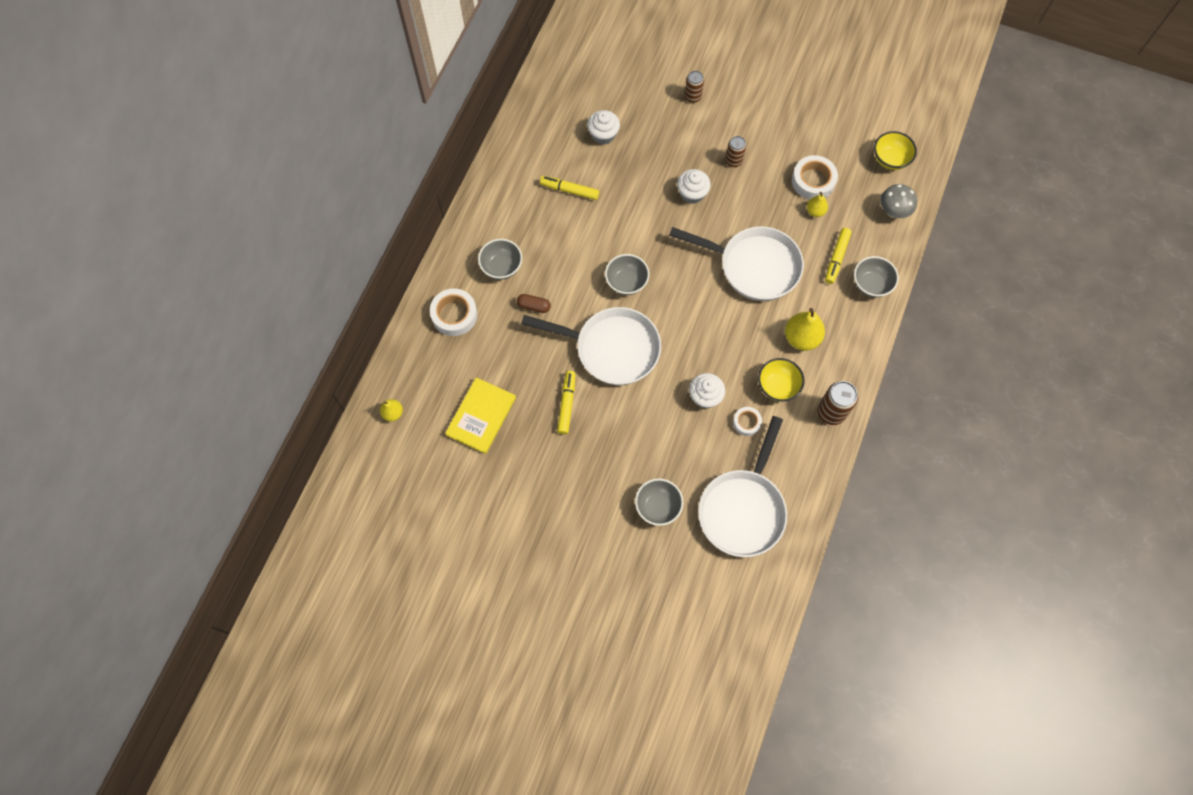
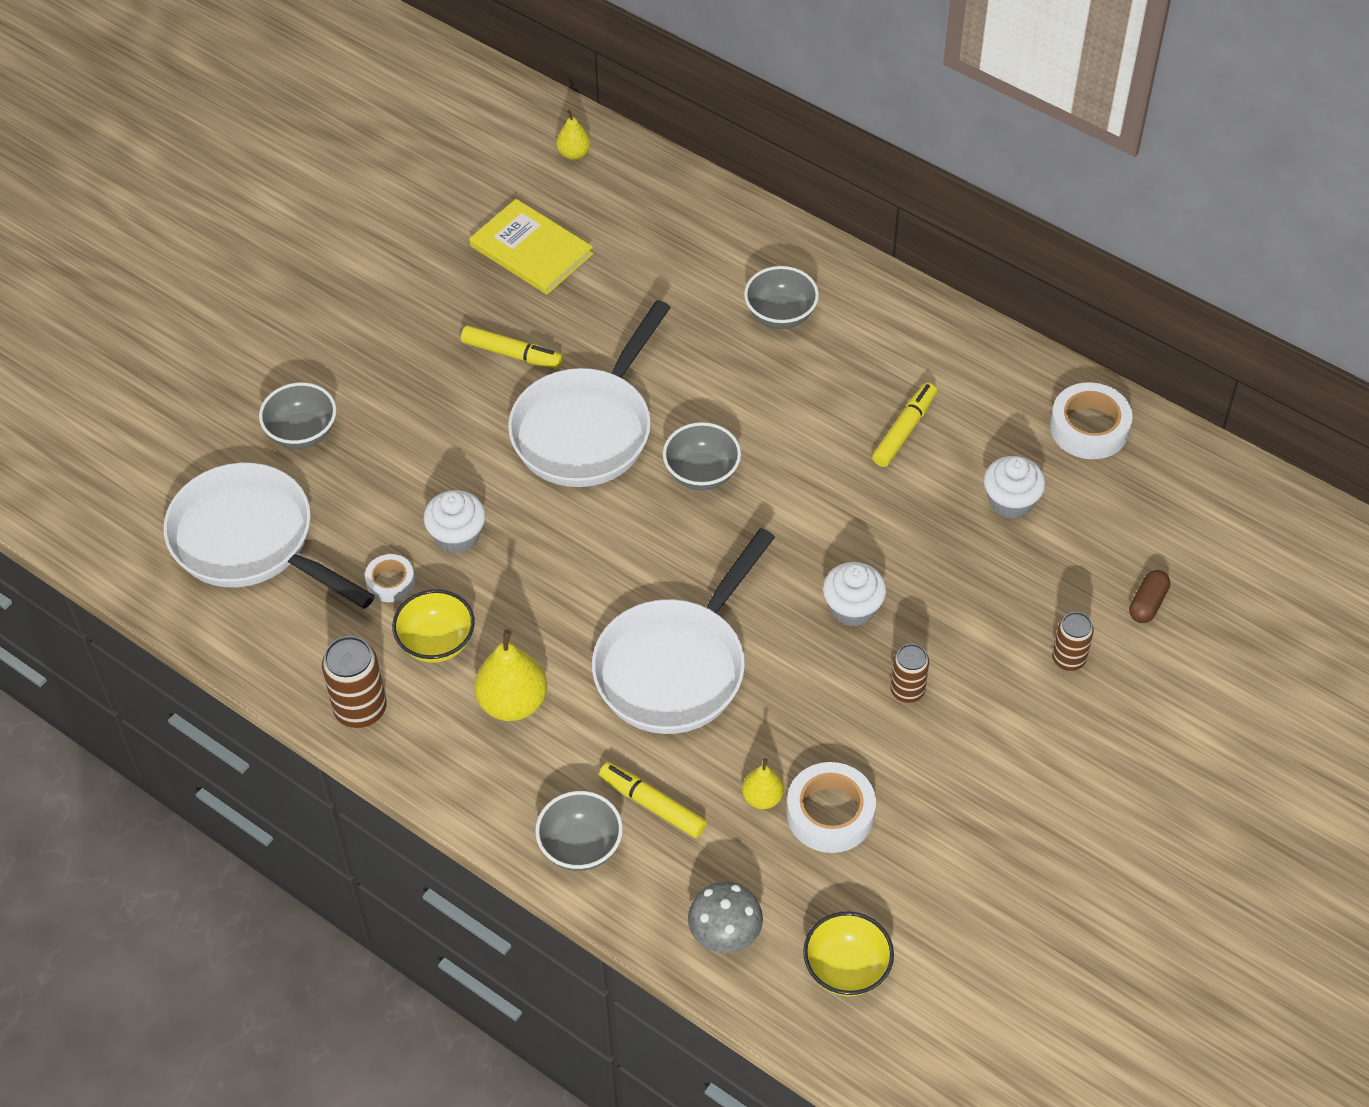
camera: 105 degrees right, 15 degrees down
white tape [430,288,477,336] -> white tape moved to [1050,382,1133,459]
brown capsule [517,294,551,313] -> brown capsule moved to [1129,570,1170,623]

